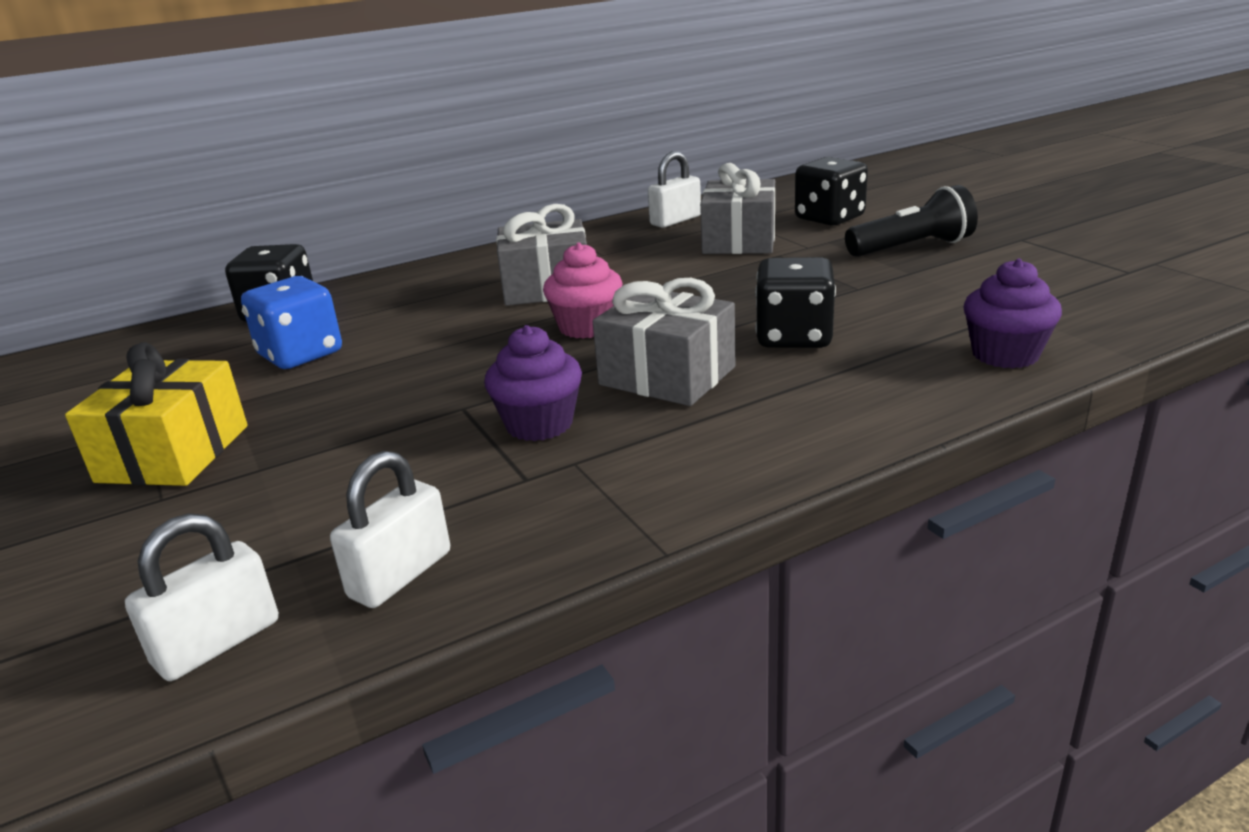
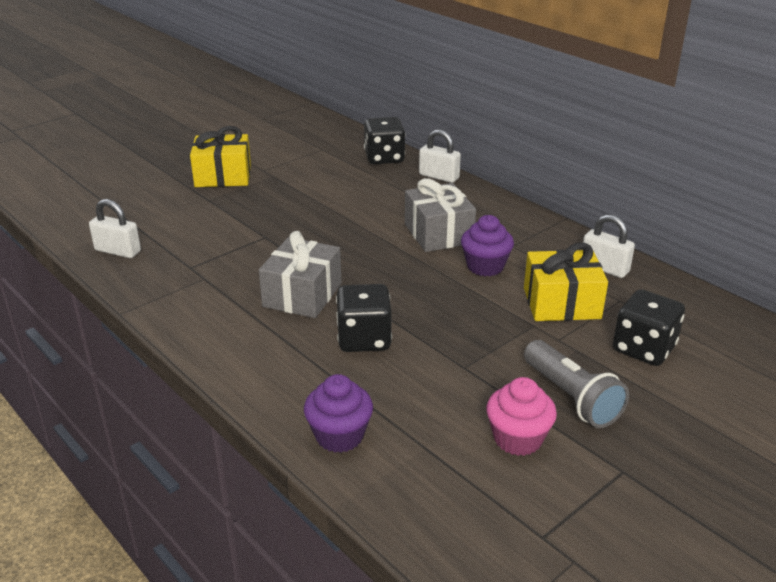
camera: 75 degrees right, 5 degrees up
white padlock [125,513,279,681] -> white padlock moved to [419,129,461,183]
blue dice [241,276,342,369] -> none
purple cupcake [484,325,582,441] -> purple cupcake moved to [461,215,514,276]
pink cupcake [543,242,623,339] -> pink cupcake moved to [486,377,557,456]
grey gift [700,163,775,254] -> yellow gift [524,243,608,321]
black flashlight [845,185,978,257] -> grey flashlight [524,340,629,428]

